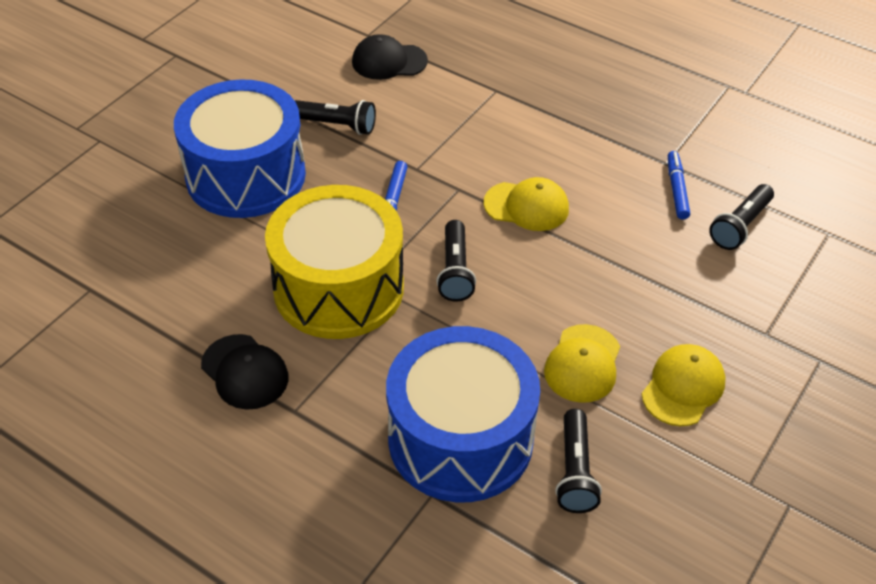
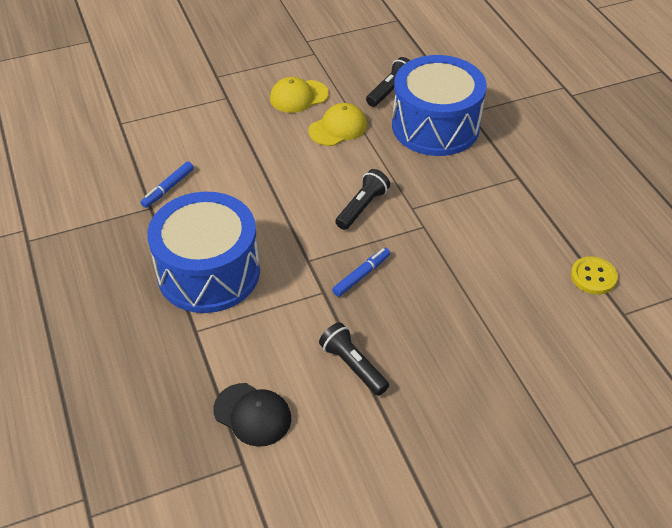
camera: 145 degrees left, 0 degrees up
blue drum [174,79,306,218] -> blue drum moved to [147,192,260,313]
black cap [201,334,289,410] -> none
yellow drum [265,185,404,339] -> none
yellow cap [483,177,569,231] -> none
black flashlight [709,184,774,250] -> none
none -> yellow button [571,257,618,294]

